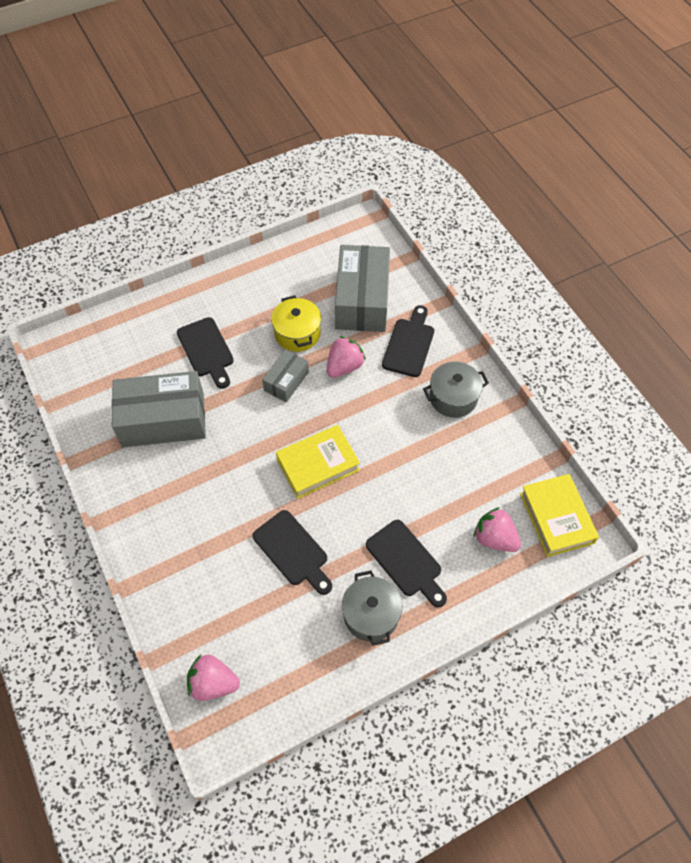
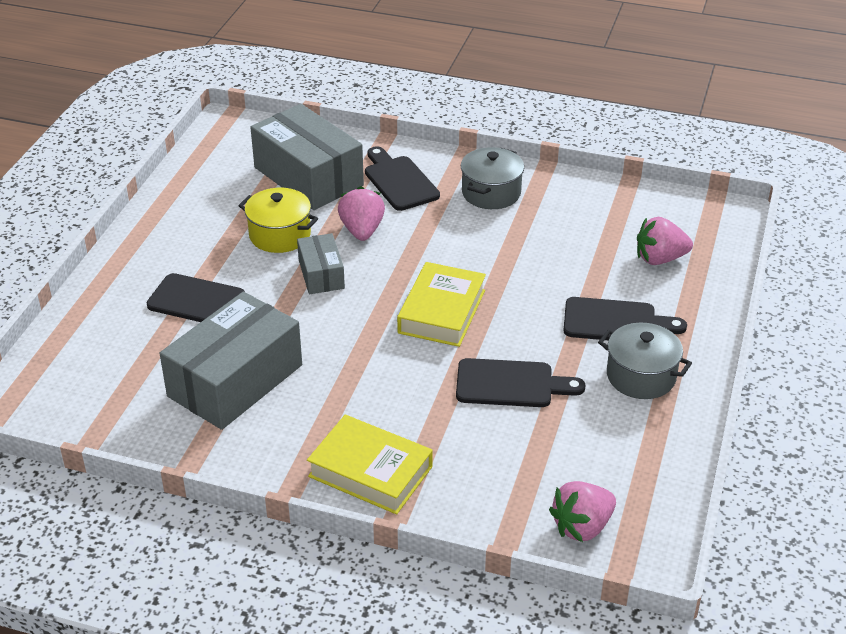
camera: 45 degrees left, 20 degrees down
yellow book [520,474,599,557] -> yellow book moved to [307,415,433,515]

